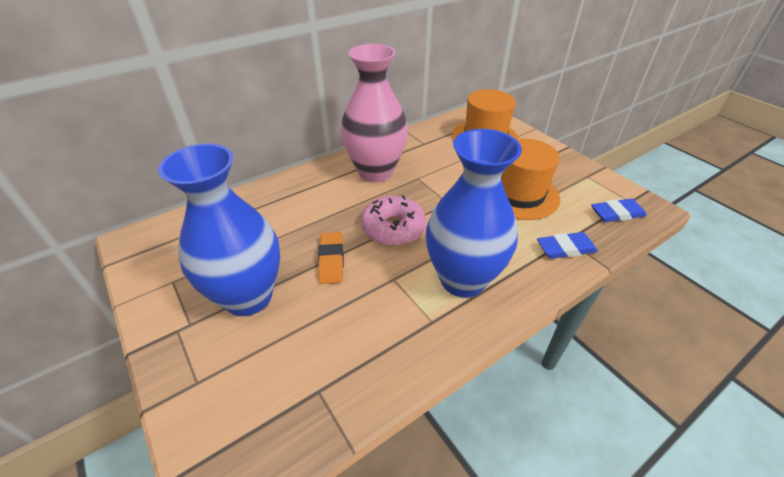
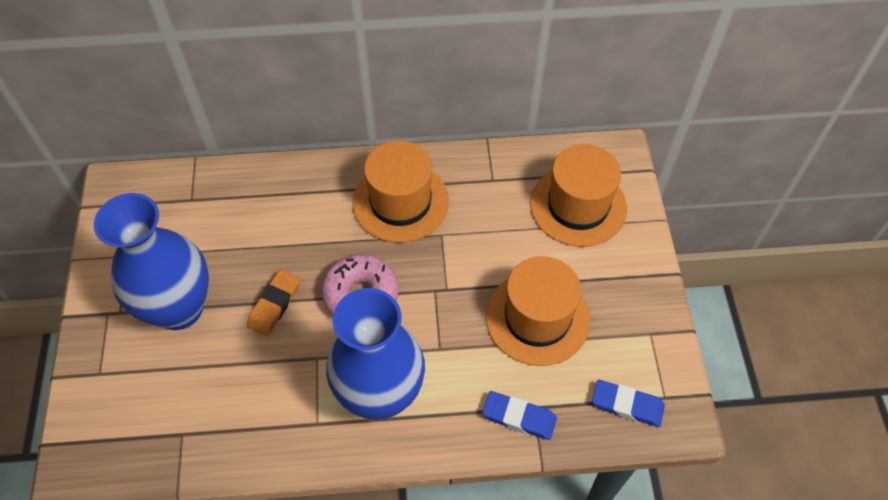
camera: 30 degrees right, 15 degrees up
pink vase [341,44,408,182] -> orange hat [353,141,449,243]

